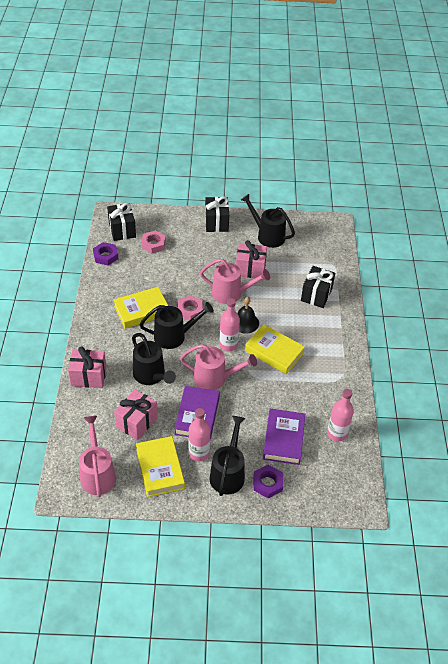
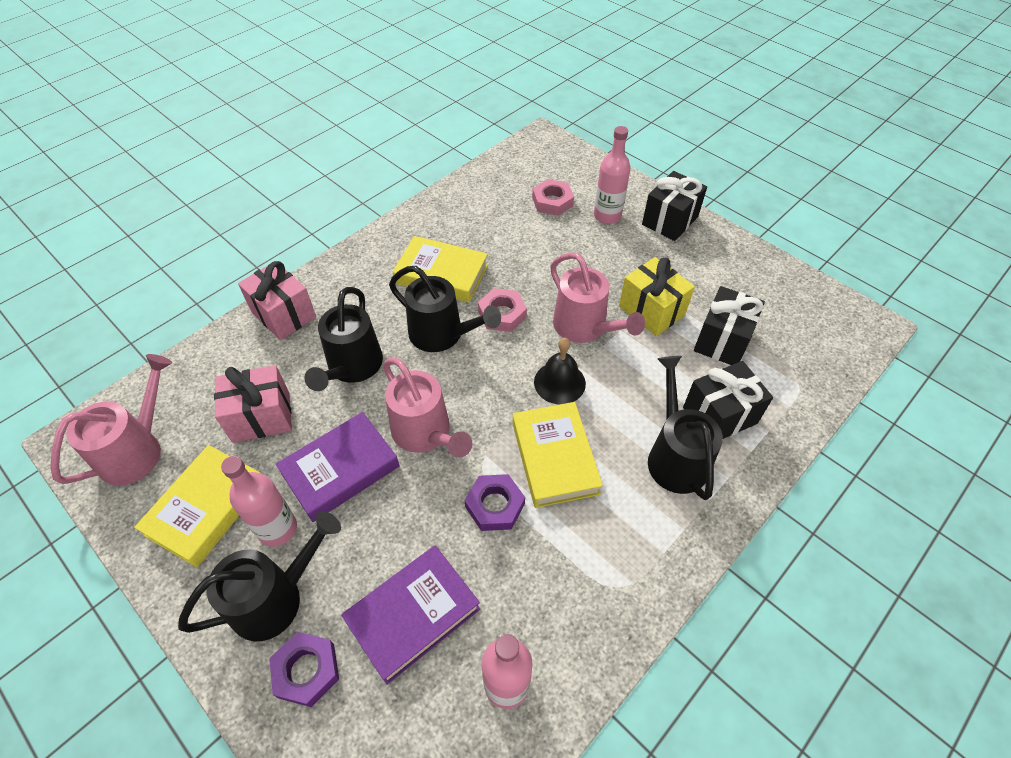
camera: 45 degrees right, 5 degrees up
purple nut [93,242,118,265] -> purple nut moved to [464,474,525,531]
black gift [107,203,136,241] -> black gift moved to [694,286,765,365]
pink bottle [219,298,240,351] -> pink bottle moved to [594,126,630,224]
pink gift [236,240,267,278] -> yellow gift [619,257,695,336]
black watering can [241,194,295,248] -> black watering can moved to [648,356,723,500]

